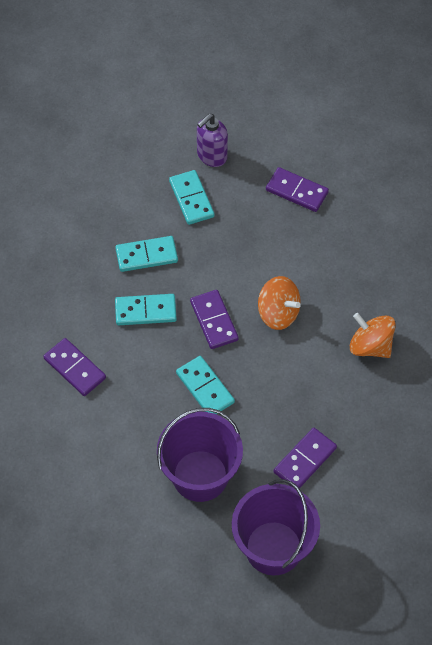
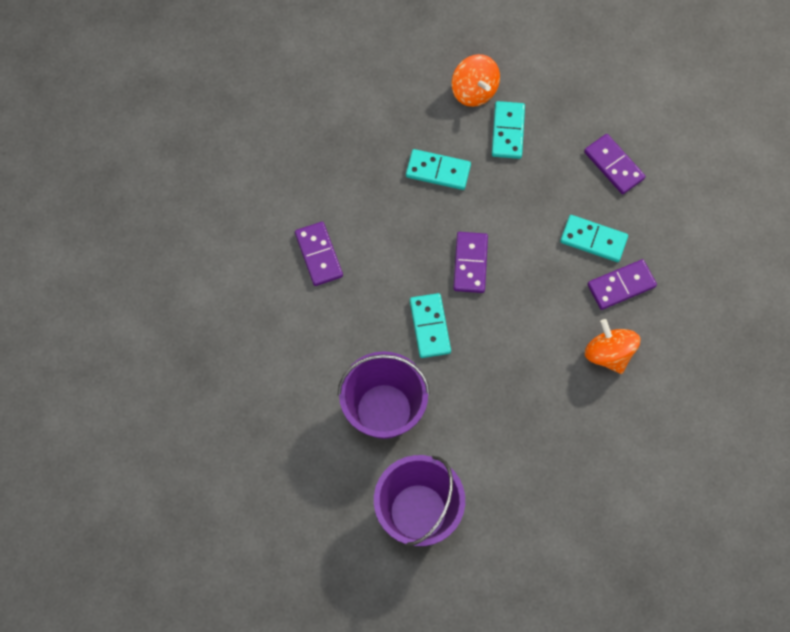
camera: 25 degrees right, 10 degrees up
turquoise domino [115,294,177,325] -> turquoise domino moved to [560,215,628,262]
purple soap dispenser [197,114,228,167] -> none
orange spinning top [258,276,301,330] -> orange spinning top moved to [452,54,500,107]
purple domino [274,428,337,489] -> purple domino moved to [587,259,657,310]

